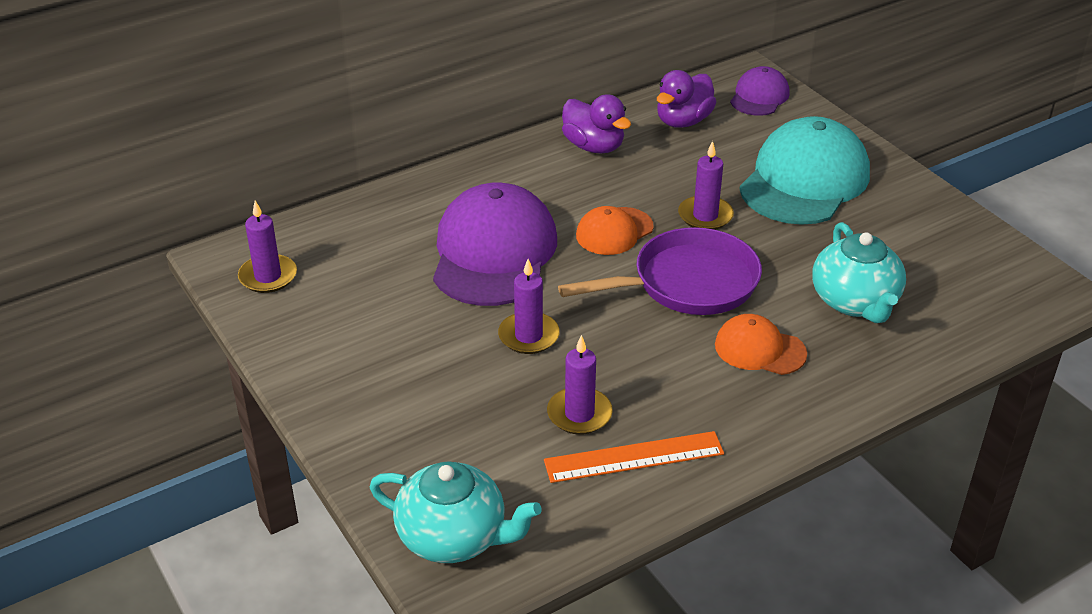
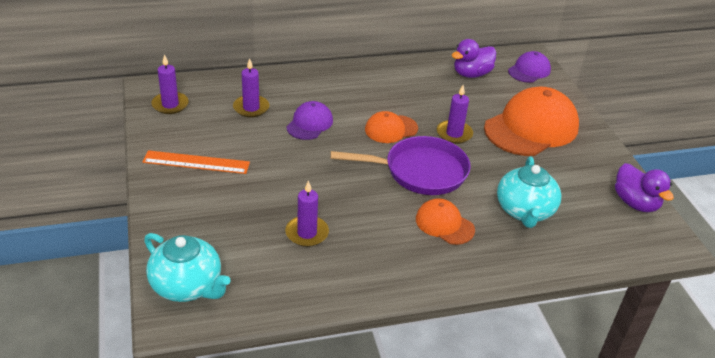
camera: 15 degrees right, 0 degrees up
purple cap [433,182,557,306] -> purple cap [286,101,333,140], size x0.51
purple candle [498,259,560,354] -> purple candle moved to [233,58,269,117]
orange ruler [544,431,724,483] -> orange ruler moved to [142,150,250,174]
purple duck [562,94,631,153] -> purple duck moved to [615,163,674,212]
turquoise cap [739,116,870,225] -> orange cap [484,87,579,156]

